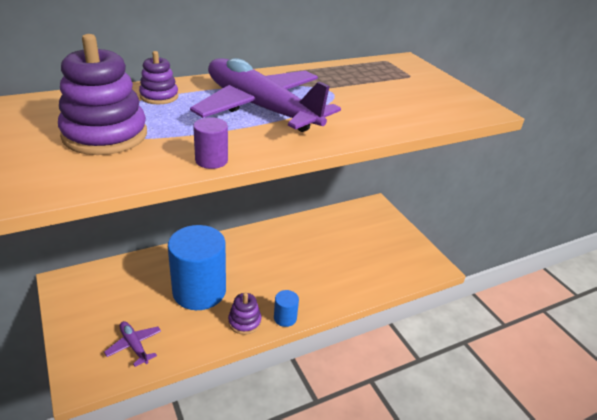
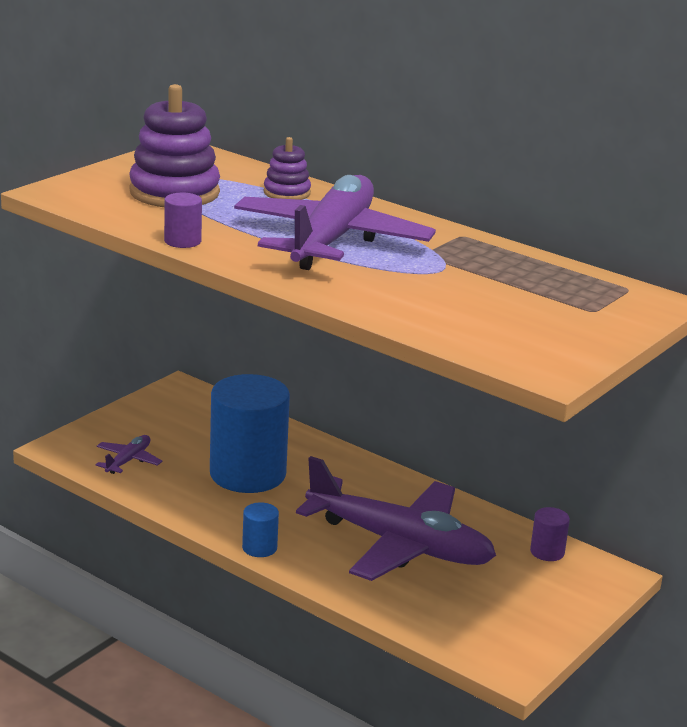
camera: 65 degrees right, 10 degrees down
purple stacking toy [228,292,262,335] -> none
none -> purple plane [296,456,496,581]
none -> purple cylinder [530,507,570,561]

